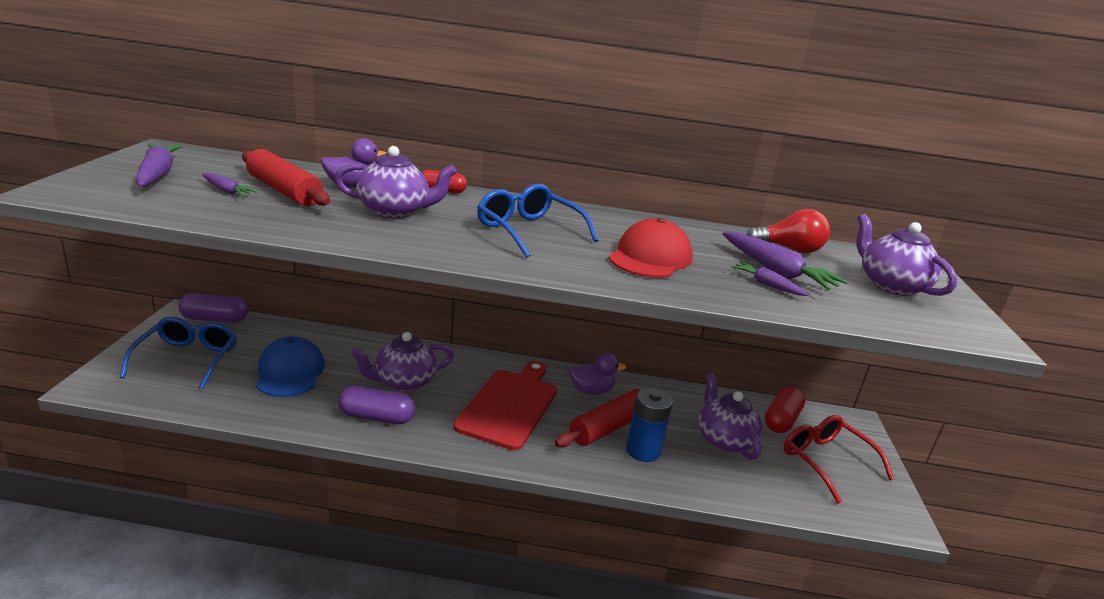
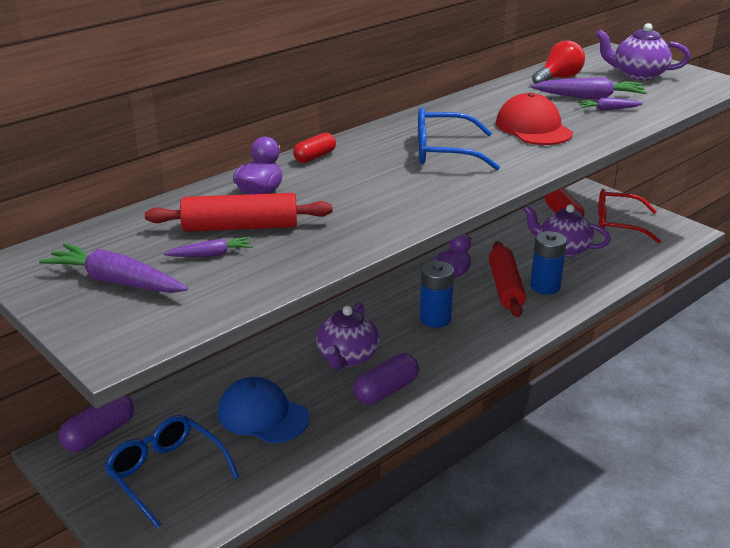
camera: 45 degrees left, 5 degrees up
purple teapot [335,146,457,218] -> none
red cutting board [453,361,557,451] -> blue battery [420,261,454,328]

